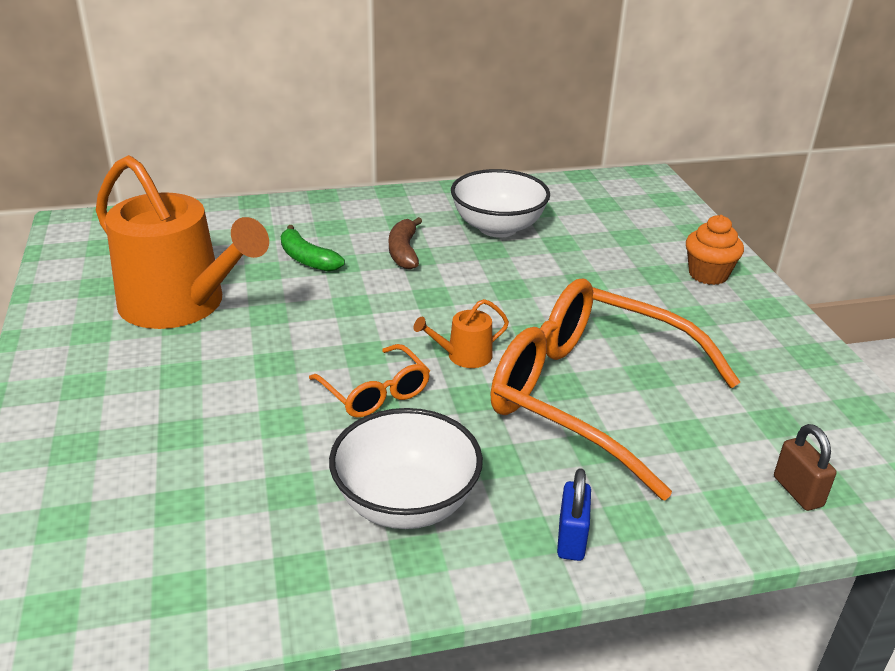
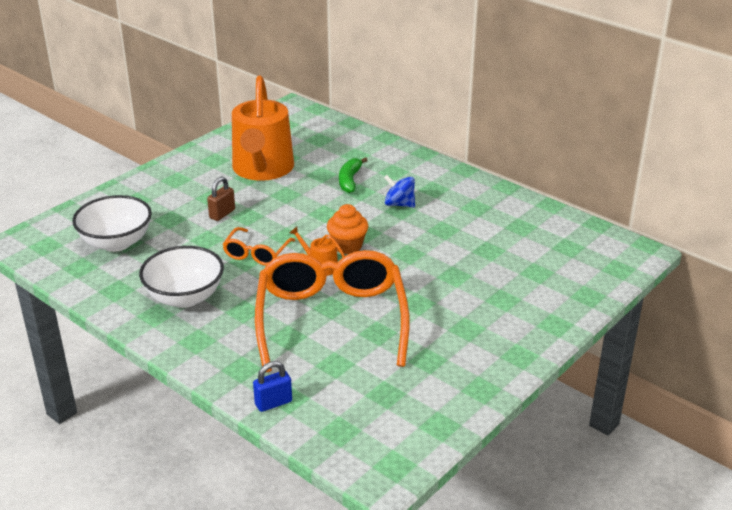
camera: 55 degrees right, 0 degrees up
brown banana [389,217,422,270] -> blue spinning top [384,175,415,208]
white bowl [451,169,550,238] -> white bowl moved to [72,195,152,252]
blue padlock [557,468,591,561] -> blue padlock moved to [253,361,292,412]
orange cupcake [686,215,744,285] -> orange cupcake moved to [327,204,368,254]
brown padlock [774,424,836,511] -> brown padlock moved to [207,177,235,221]

